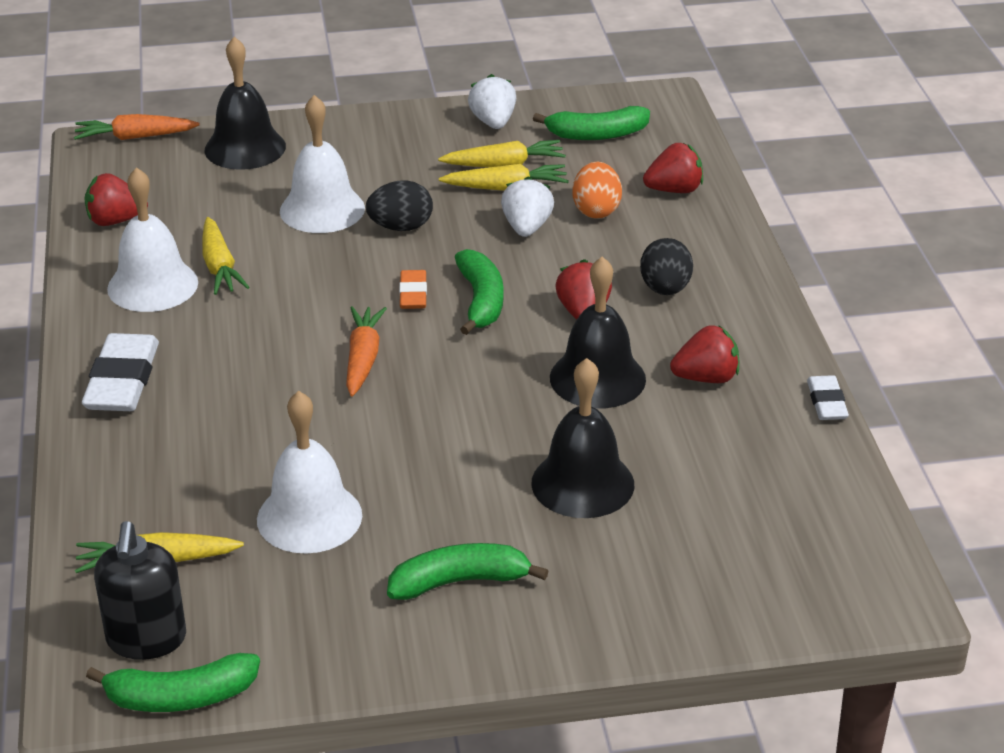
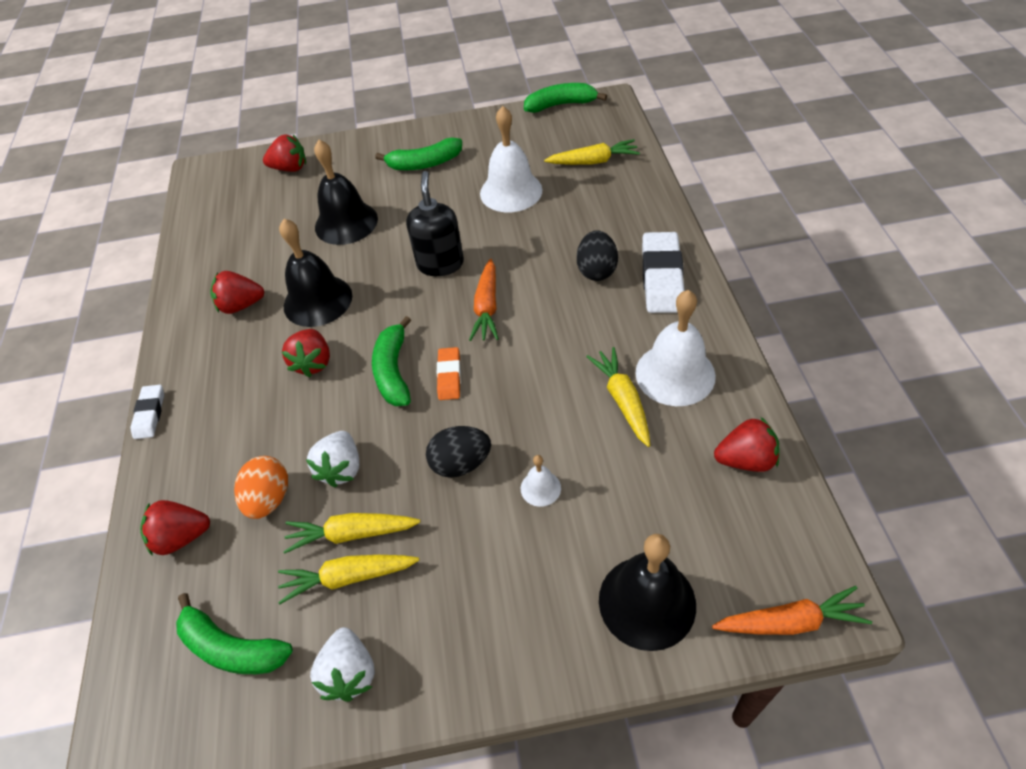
camera: 175 degrees left, 15 degrees up
black soap dispenser [94,521,186,660] -> black soap dispenser moved to [406,171,464,276]
white bell [280,95,365,233] -> white bell [521,455,561,507], size x0.47
green banana [533,106,650,140] -> green banana turned 150 degrees counterclockwise [176,593,293,674]
black egg [640,238,693,295] -> black egg moved to [577,230,618,281]
white eraser [807,375,849,420] -> white eraser moved to [131,385,164,439]
none -> red strawberry [263,134,306,172]

